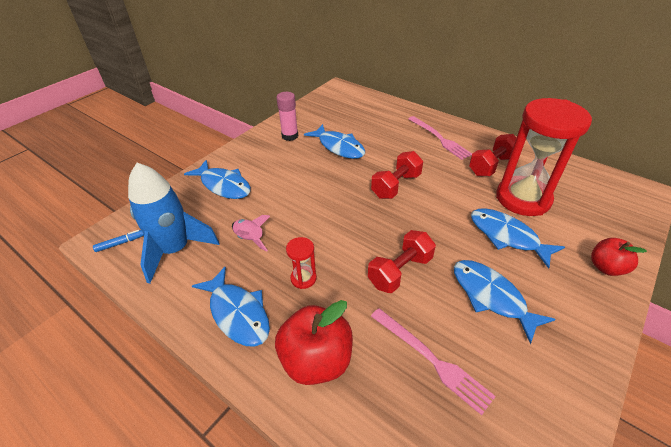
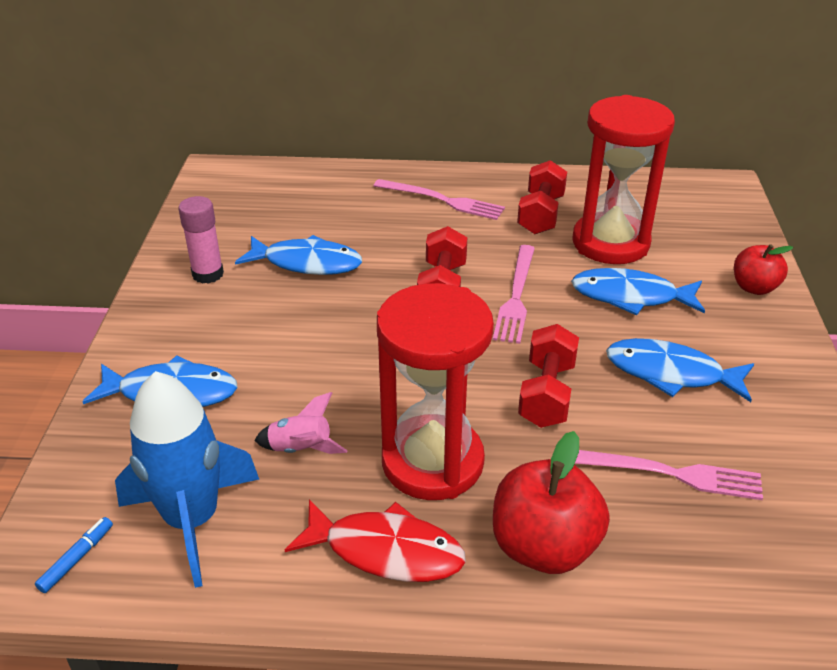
camera: 35 degrees left, 5 degrees down
blue fish [192,267,270,347] -> red fish [285,499,466,582]
red hourglass [286,237,317,289] -> red hourglass [377,283,494,500], size x2.41
none -> pink fork [493,245,535,344]

